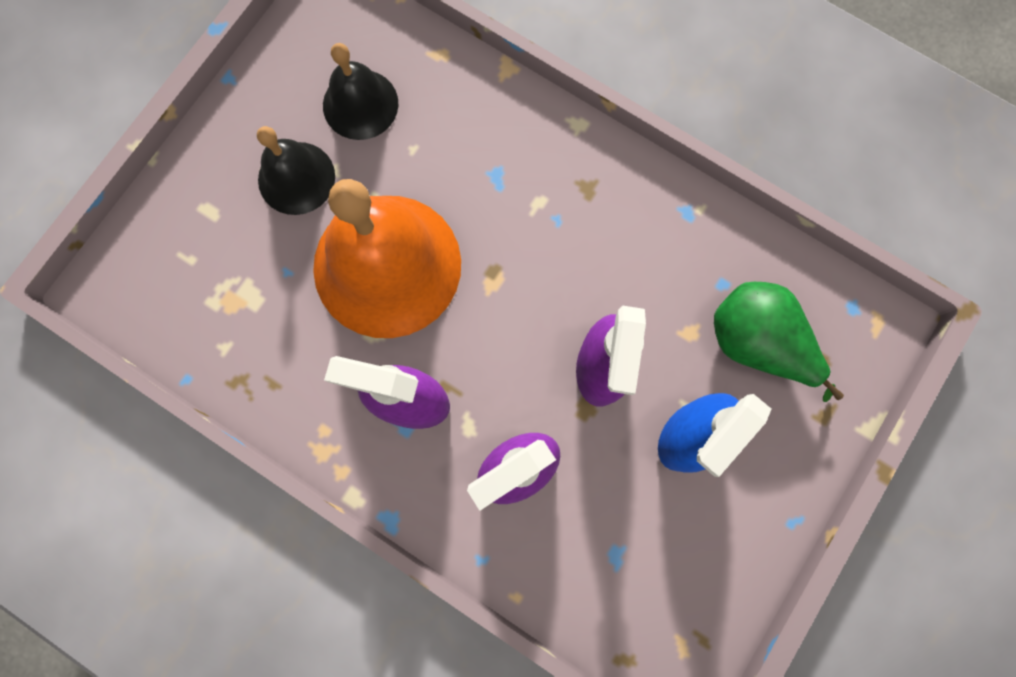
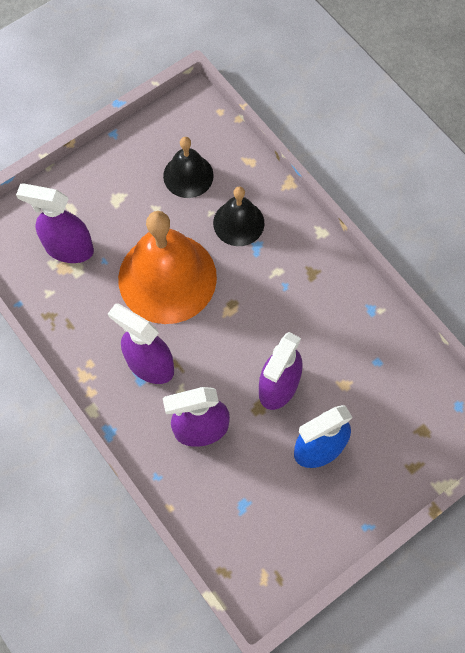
camera: 20 degrees right, 10 degrees down
black bell [257,126,335,215] -> black bell moved to [213,186,264,246]
green pear [714,282,844,402] -> none
none -> purple spray bottle [16,183,94,263]

